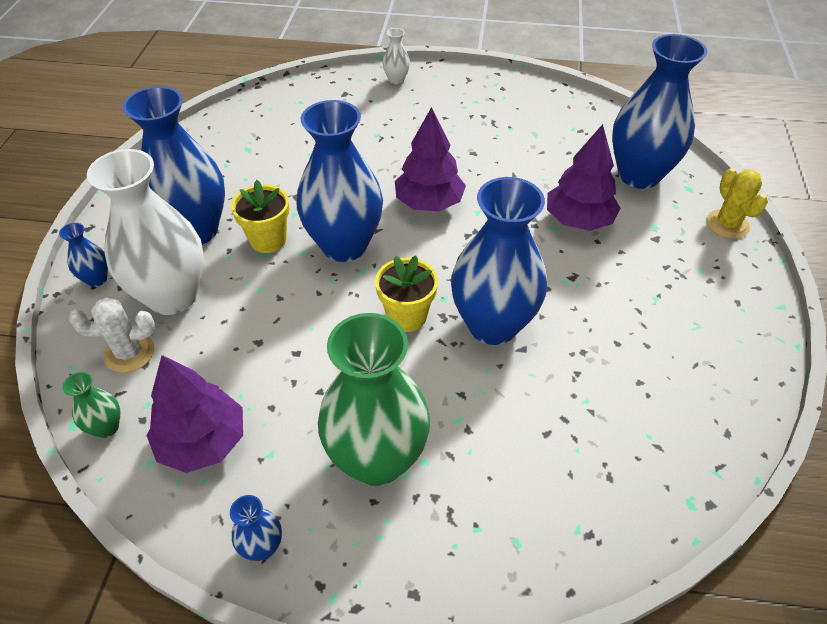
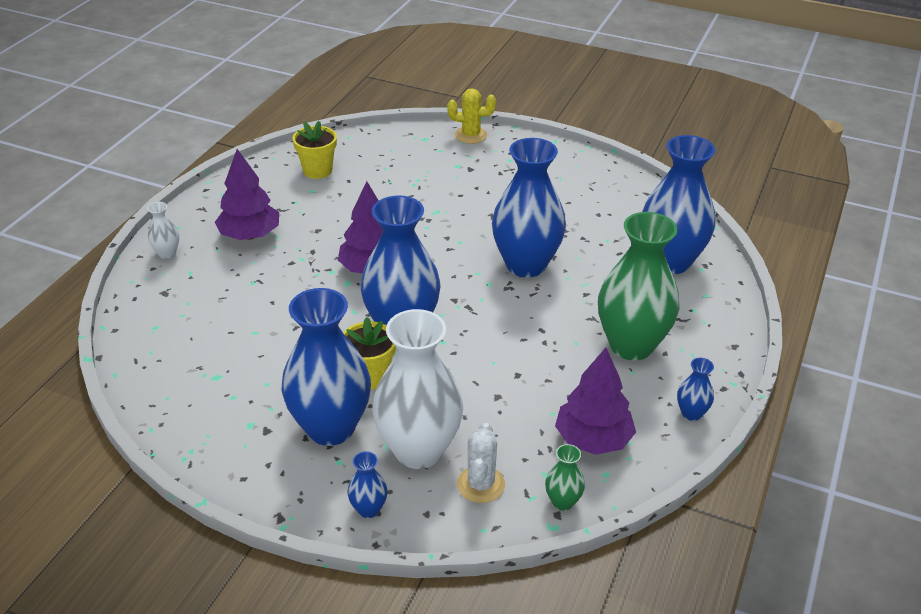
camera: 75 degrees left, 10 degrees down
yellow flower pot [375,256,438,332] -> yellow flower pot moved to [292,121,337,179]
purple tree [547,124,621,231] -> purple tree moved to [215,149,279,240]
blue vase [612,34,707,189] -> blue vase moved to [642,135,715,274]

